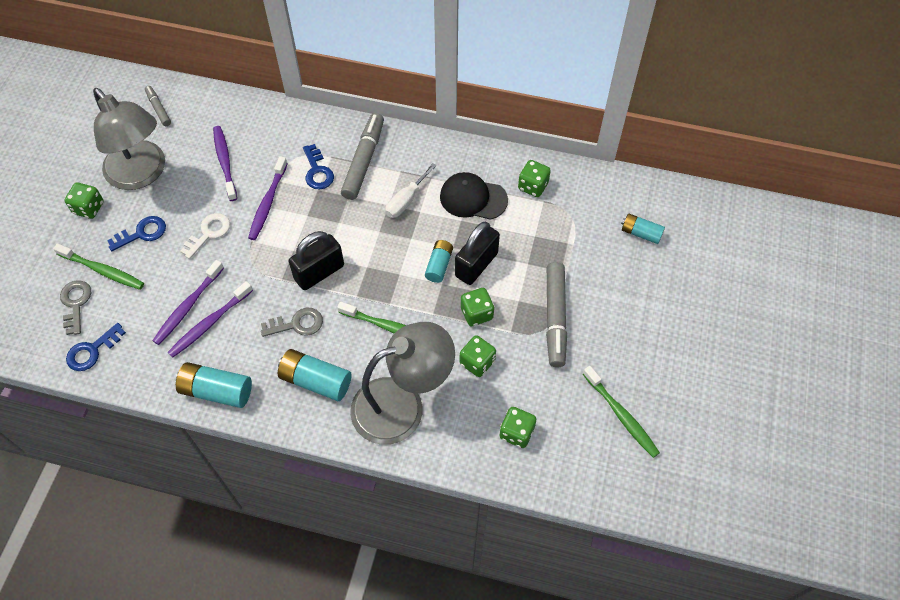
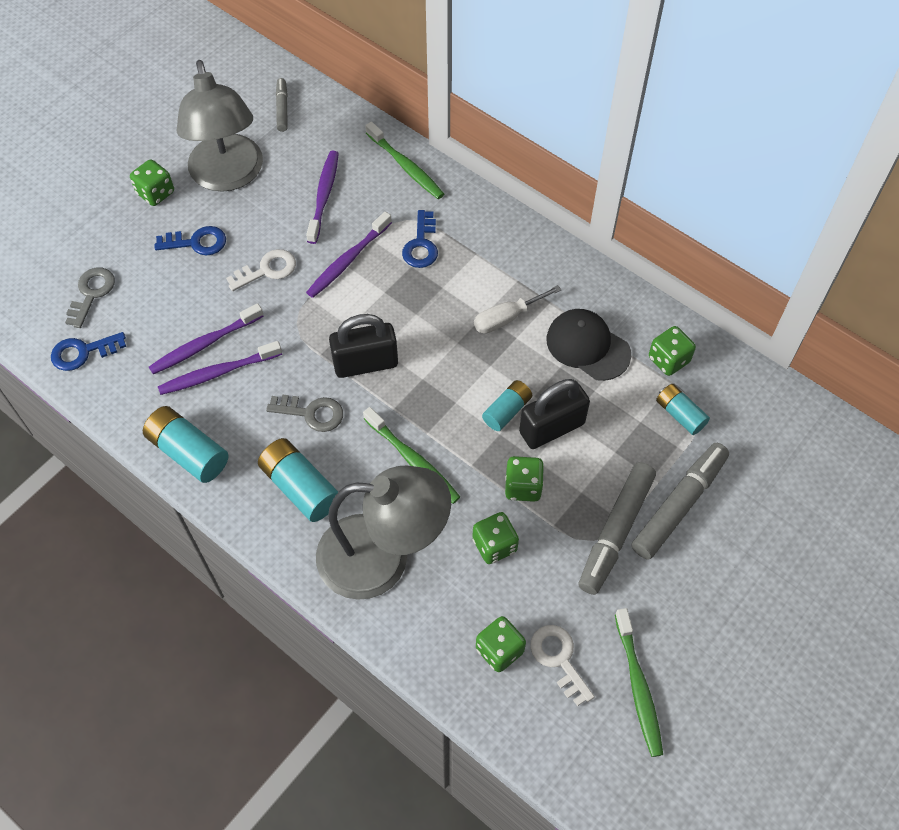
camera: 25 degrees right, 0 degrees up
green toothbrush [53,243,144,290] -> green toothbrush moved to [365,122,444,199]
grey marker [341,113,384,200] -> grey marker moved to [632,443,729,559]
turquoise battery [621,213,665,244] -> turquoise battery moved to [656,384,710,435]
none -> white key [530,625,595,706]

